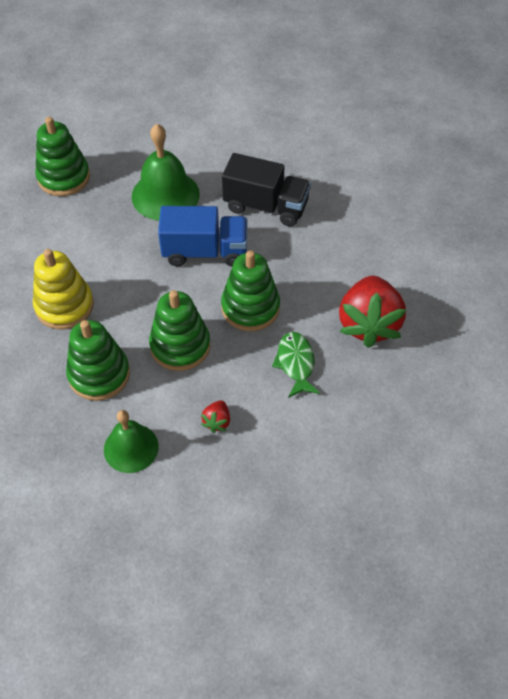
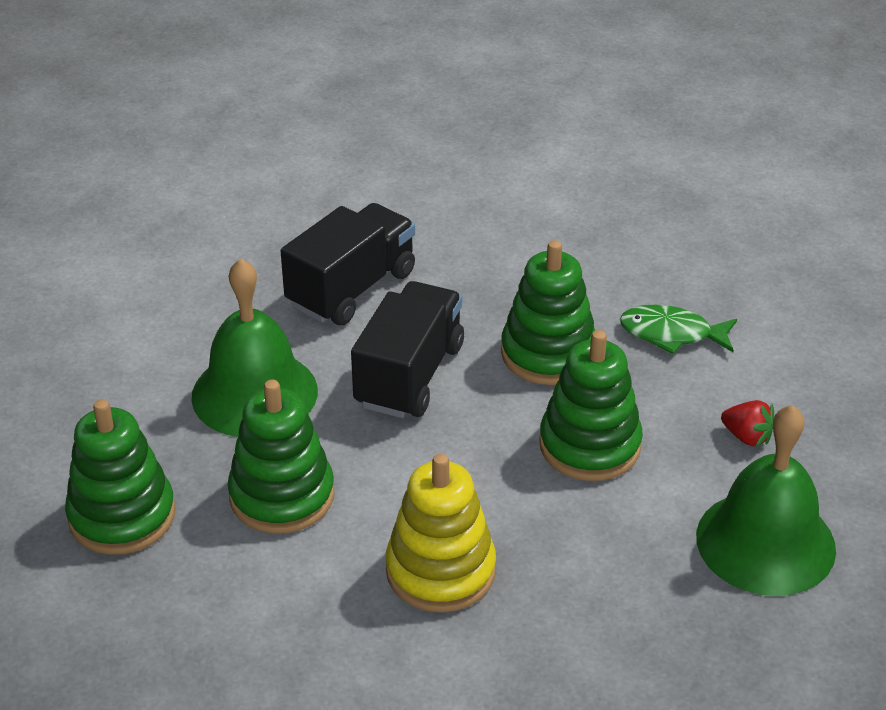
camera: 70 degrees left, 15 degrees down
green stacking toy [66,320,130,401] -> green stacking toy moved to [228,379,334,534]
green bell [104,410,159,473] -> green bell [696,405,836,596], size x1.52
blue truck [158,206,248,267] -> black truck [351,281,464,418]
red strawberry [339,276,407,348] -> none

